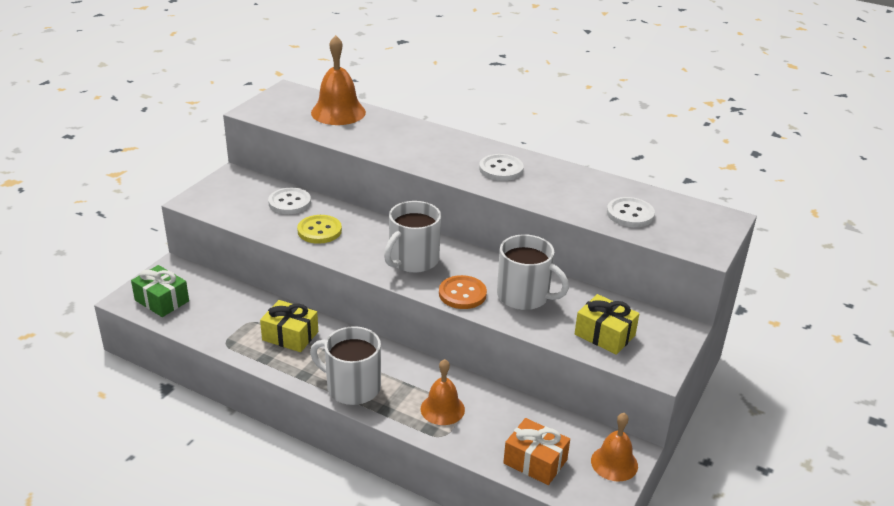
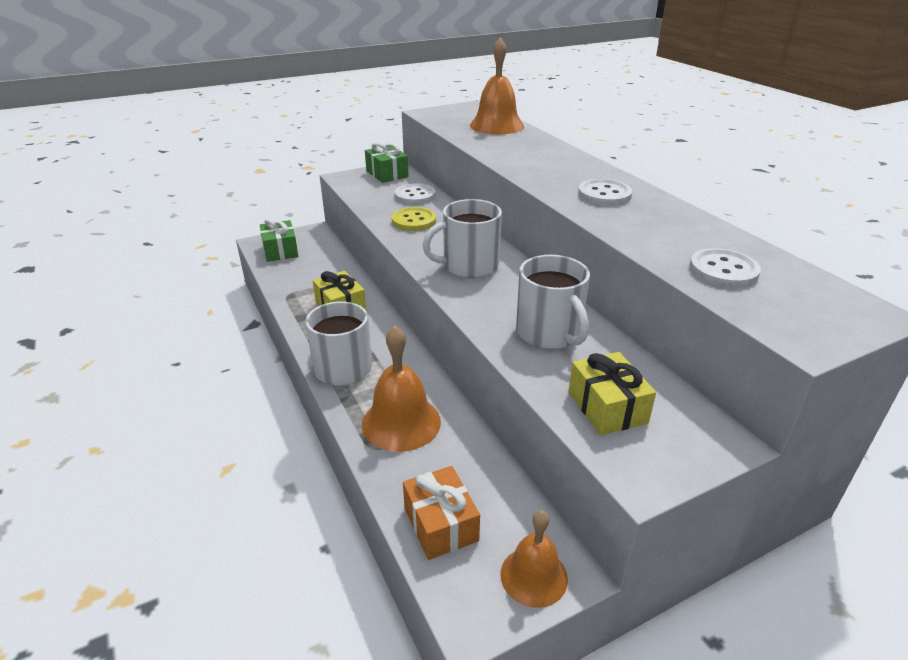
camera: 35 degrees right, 0 degrees up
orange bell [421,359,465,425] -> orange bell [362,326,441,452], size x1.52
orange button [439,275,487,309] -> none
none -> green gift [365,141,409,183]

